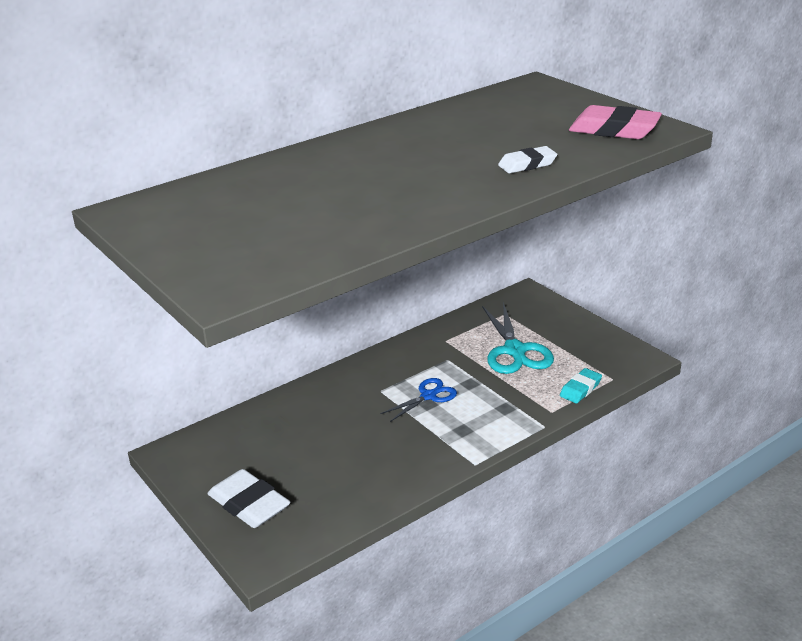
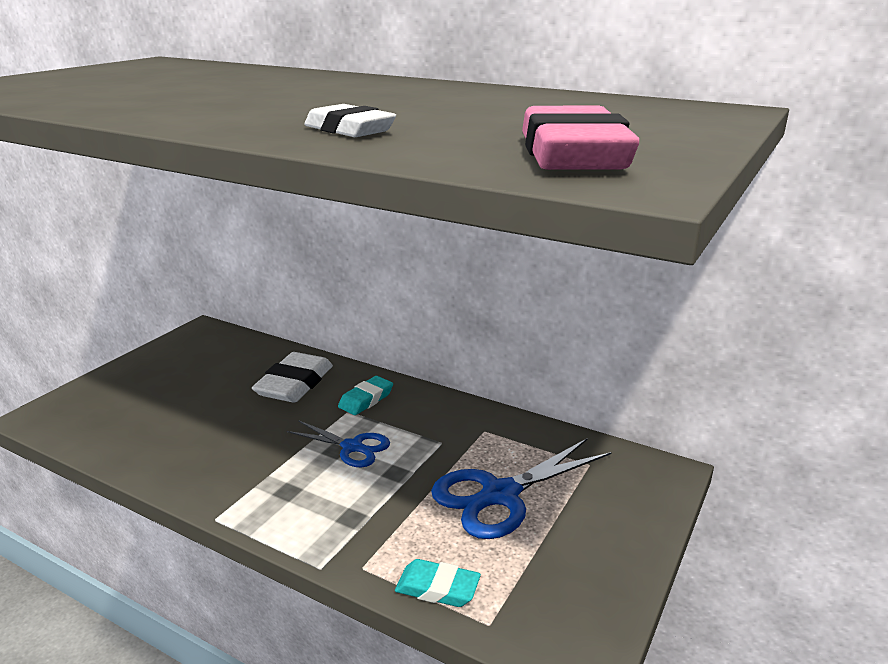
camera: 65 degrees right, 5 degrees down
white eraser [208,469,290,528] -> white eraser moved to [252,352,333,403]
turquoise scissors [482,302,554,374] -> blue scissors [431,438,612,539]
none -> turquoise eraser [338,376,393,415]

